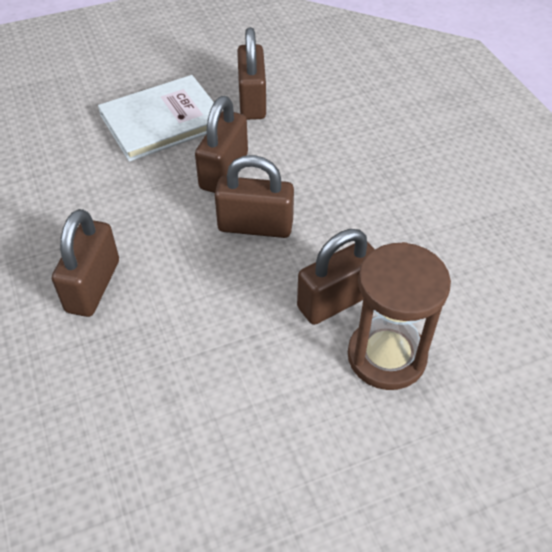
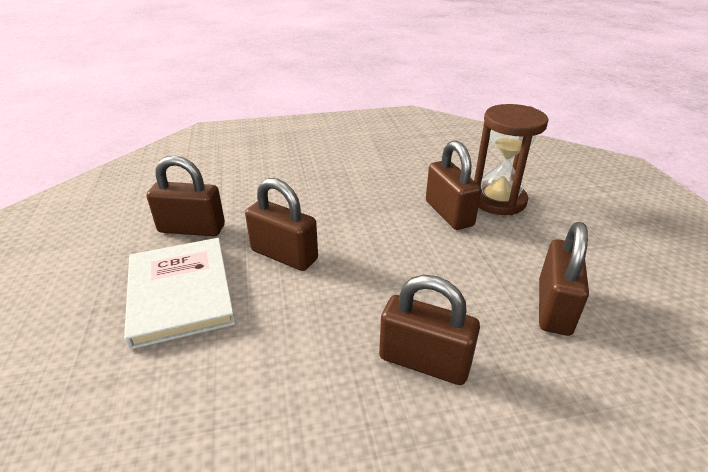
camera: 80 degrees left, 15 degrees down
brown padlock [215,155,294,238] -> brown padlock moved to [539,222,589,336]

